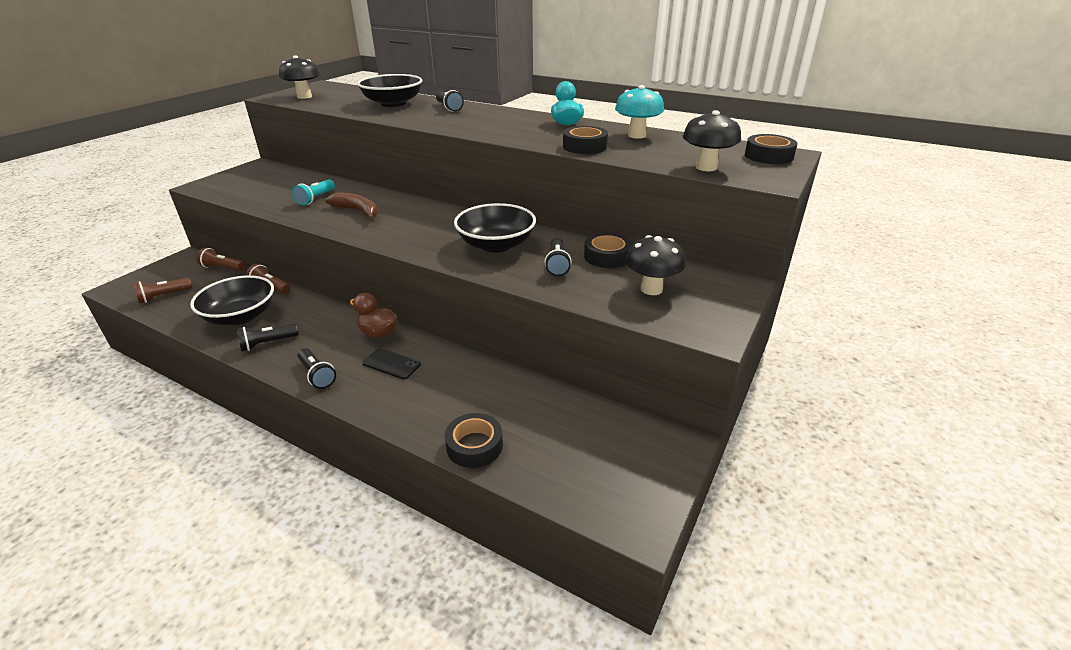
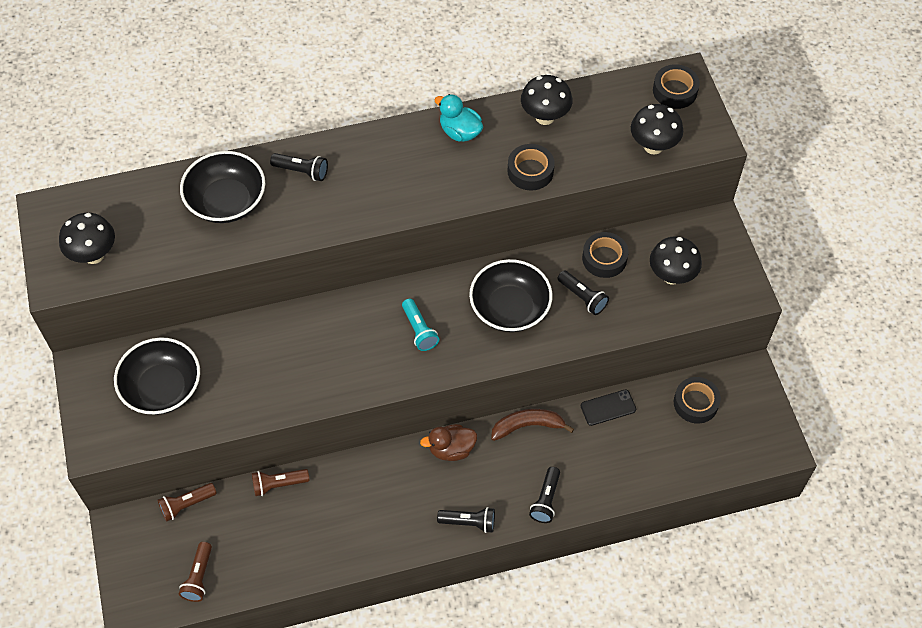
camera: 45 degrees left, 25 degrees up
black bowl [190,275,274,325] -> black bowl moved to [114,337,200,415]
black flashlight [237,323,299,351] -> black flashlight moved to [529,467,560,523]
turquoise flashlight [292,179,335,205] -> turquoise flashlight moved to [402,299,439,351]
brown banana [325,192,378,220] -> brown banana moved to [491,409,574,441]
black phone [362,348,421,379] -> black phone moved to [581,390,636,426]
black tape [445,413,503,468] -> black tape moved to [674,377,721,424]
turquoise mushroom [615,85,664,139] -> black mushroom [521,75,573,125]

